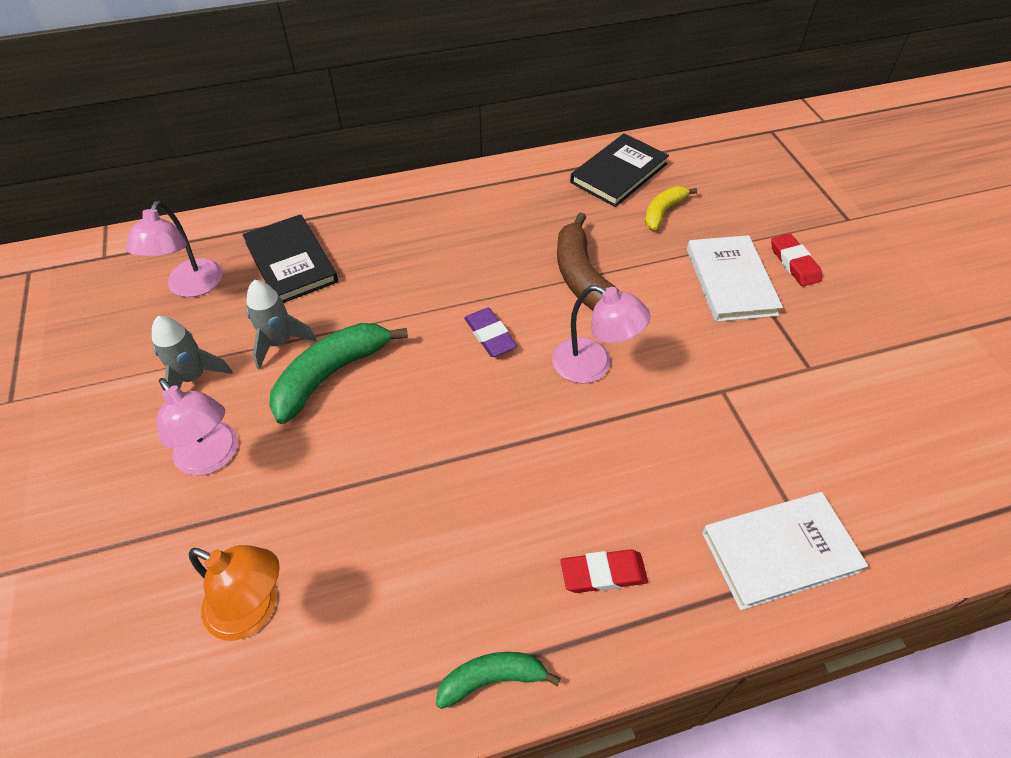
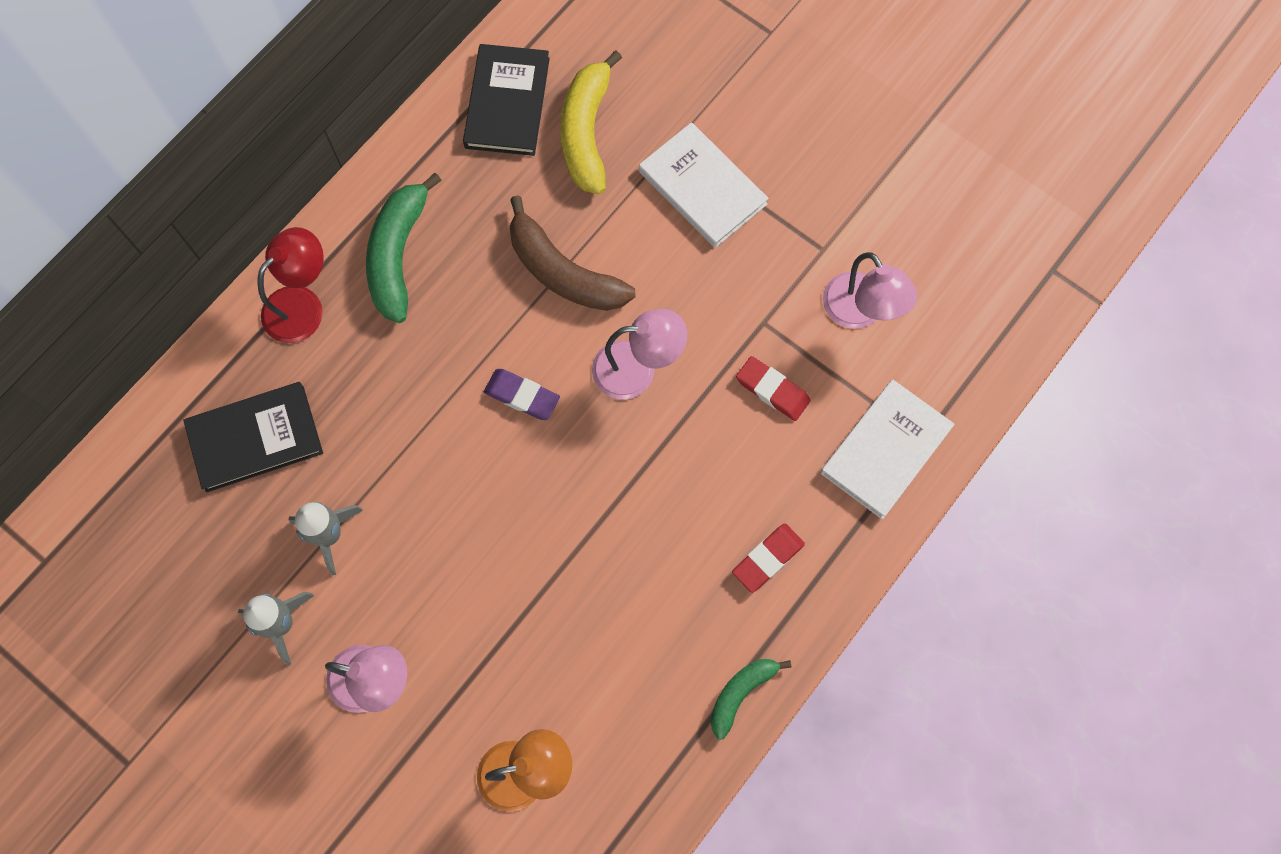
camera: 35 degrees left, 20 degrees up
pink lamp [126,201,223,297] -> pink lamp moved to [823,252,917,329]
black book [242,214,338,303] -> black book turned 45 degrees counterclockwise [183,382,323,493]
green banana [269,323,408,424] -> green banana moved to [366,173,442,323]
yellow banana [645,186,697,230] -> yellow banana [560,51,622,194], size x1.69
red eraser [771,233,822,287] -> red eraser moved to [736,356,811,421]
none -> red lamp [258,227,324,343]

